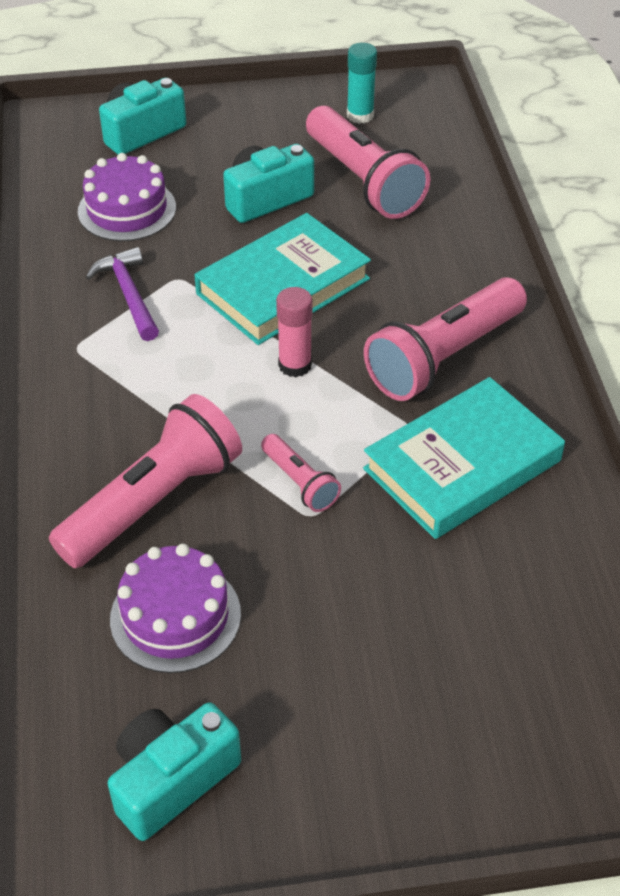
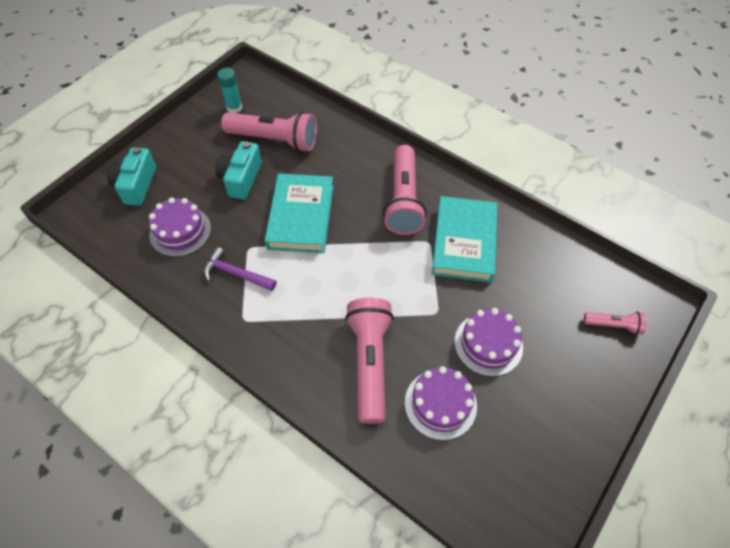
camera: 45 degrees left, 10 degrees up
turquoise camera [108,702,241,841] -> none
pink flashlight [261,434,341,512] -> pink flashlight moved to [584,311,647,335]
pink glue stick [276,287,312,377] -> none
none -> purple cake [455,308,523,377]

